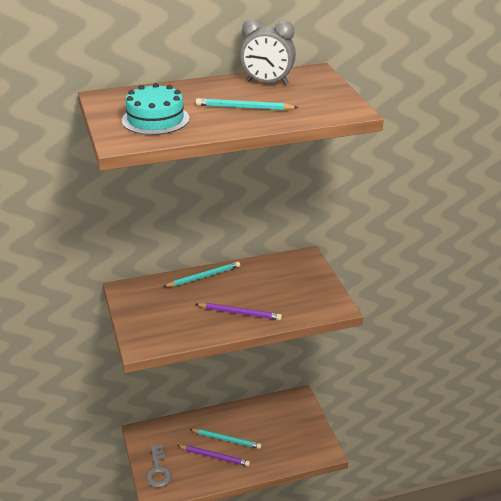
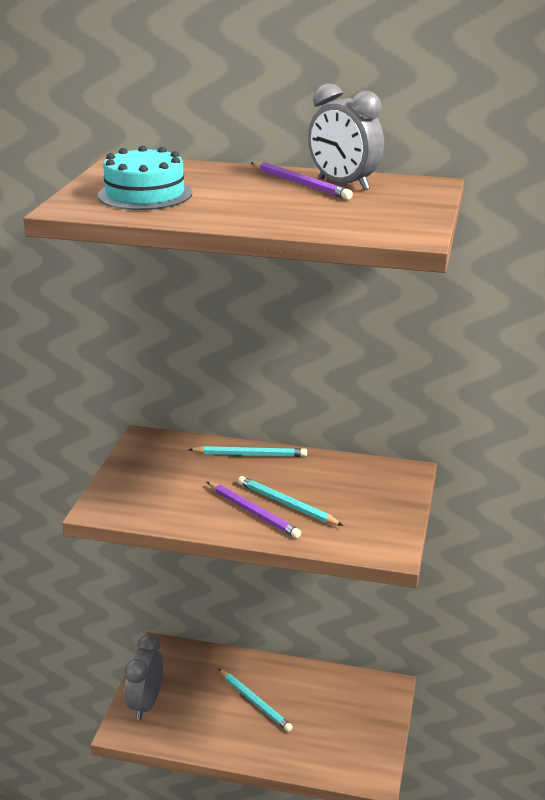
camera: 30 degrees right, 5 degrees down
grey key [146,444,172,488] -> grey clock [124,635,163,720]
purple pencil [177,445,250,466] -> purple pencil moved to [251,162,353,200]
turquoise pencil [196,98,299,110] -> turquoise pencil moved to [238,476,343,526]

